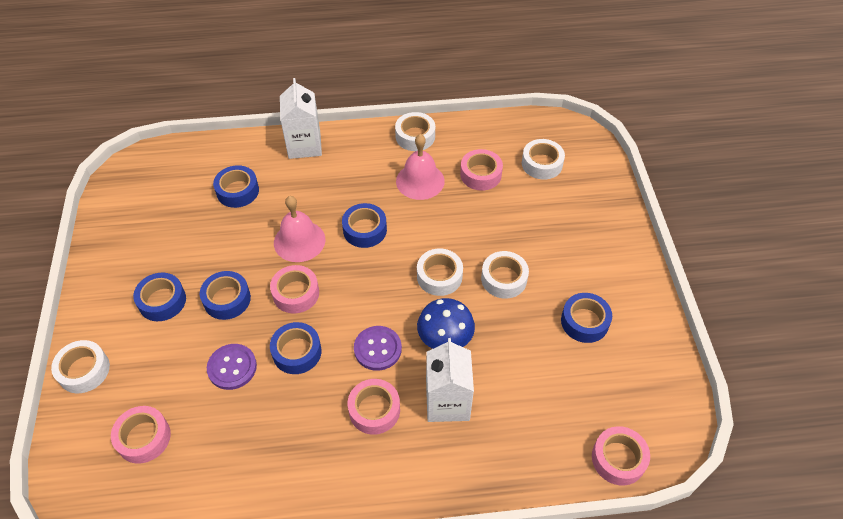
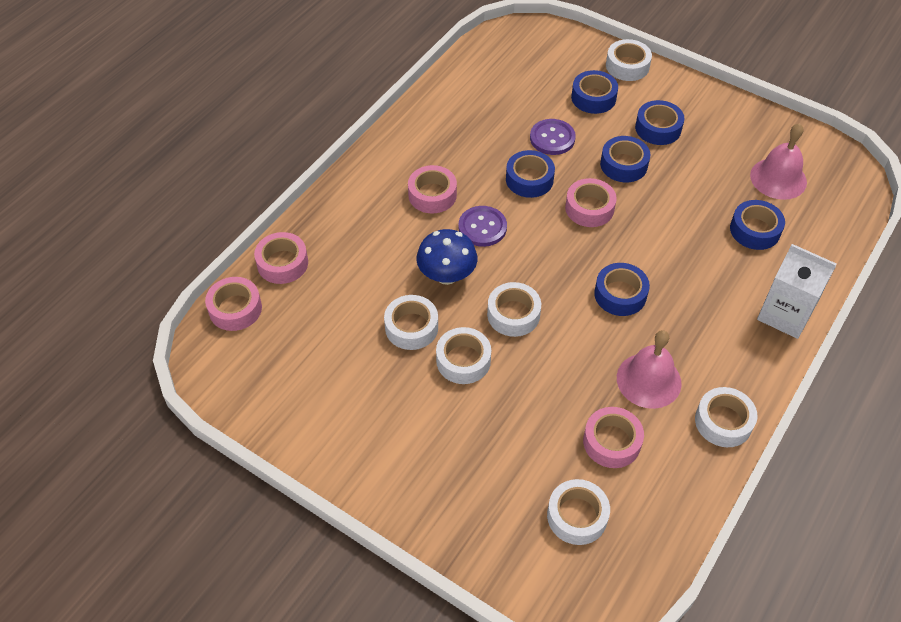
camera: 130 degrees right, 0 degrees up
pink tape [111,406,171,464] -> pink tape moved to [254,232,308,284]
pink bell [274,196,326,262] -> pink bell moved to [750,123,807,200]
white carton [426,338,474,422] -> none
blue tape [561,293,612,343] -> blue tape moved to [571,70,618,114]
none -> white tape [384,295,438,350]

